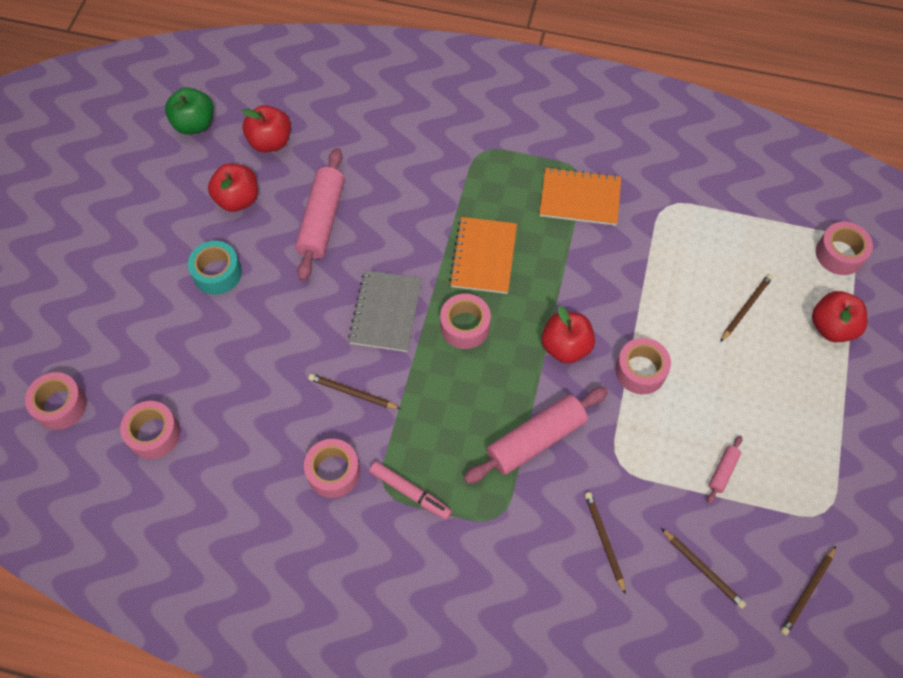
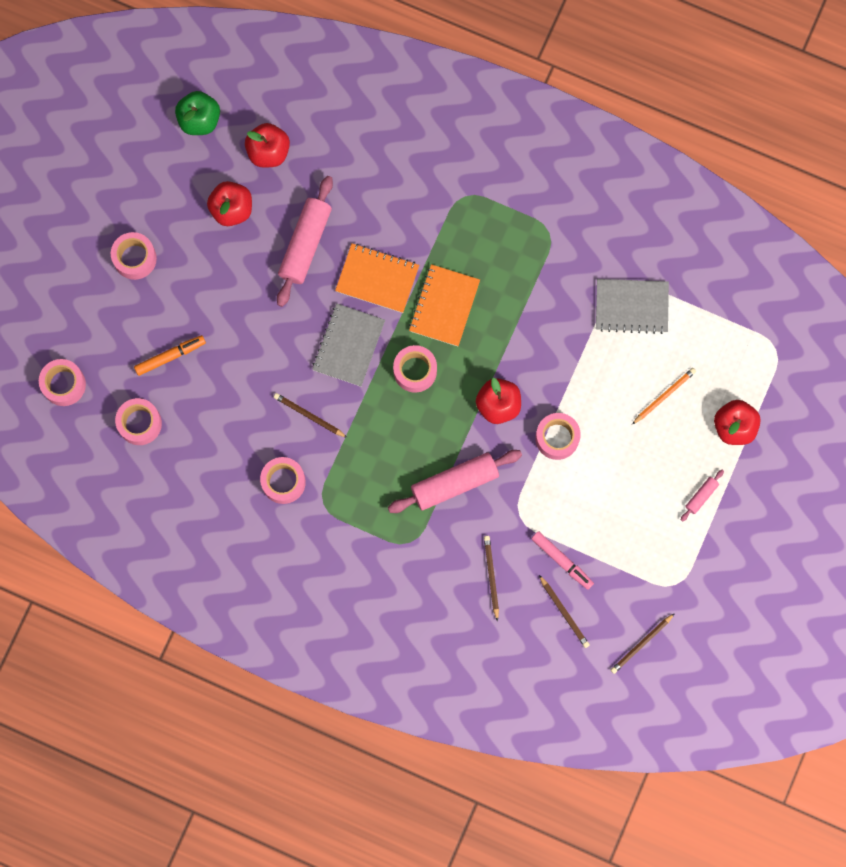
camera: 10 degrees right, 15 degrees up
turquoise tape [188,241,242,295] -> none
pink marker [369,461,452,520] -> pink marker moved to [531,531,594,590]
orange notebook [539,167,621,226] -> orange notebook moved to [335,243,419,313]
pink rolling pin [707,435,742,504] -> pink rolling pin moved to [681,470,724,522]
brown pencil [720,274,773,342] -> orange pencil [632,368,696,424]
pink tape [816,222,873,275] -> pink tape moved to [111,232,157,280]
none -> orange marker [134,335,206,376]
none -> grey notebook [596,279,669,334]

